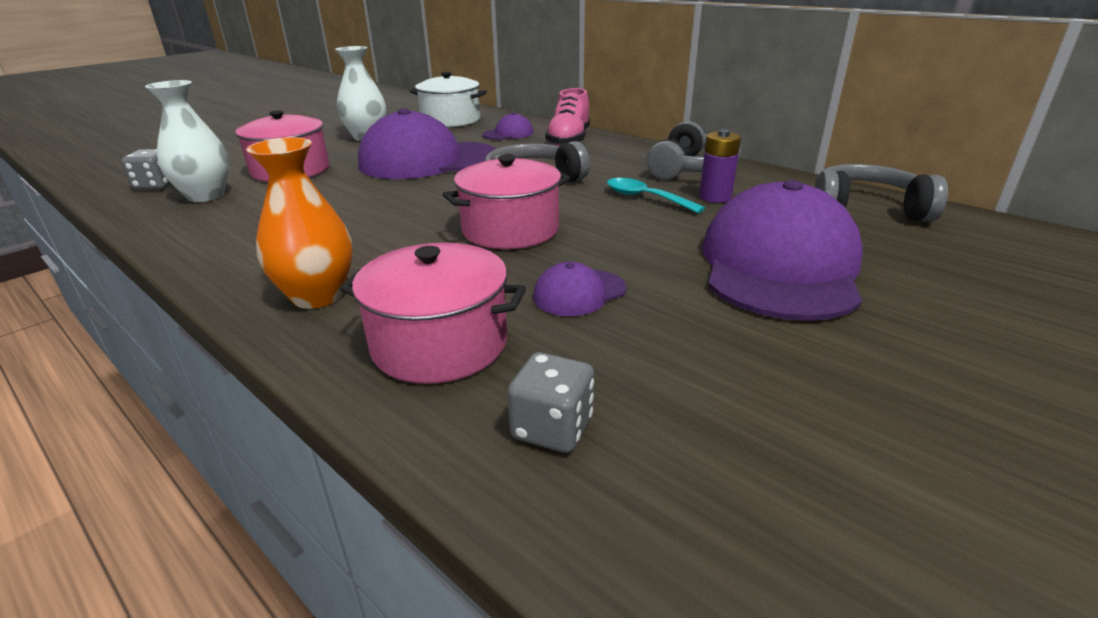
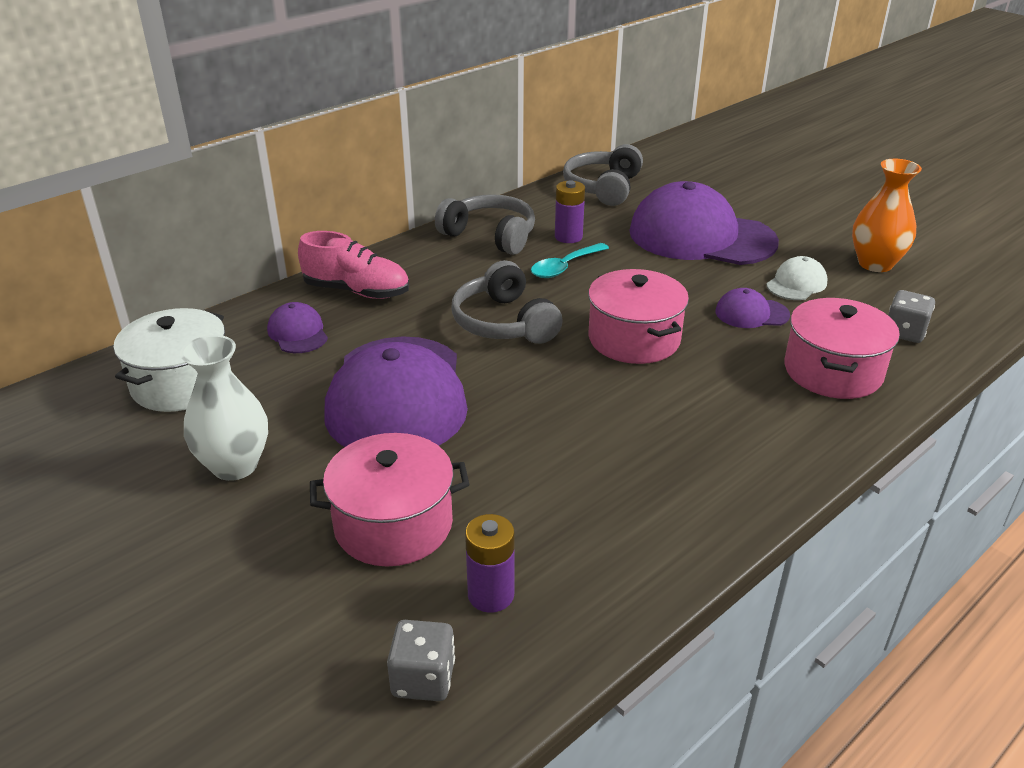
camera: 85 degrees left, 5 degrees up
white vase [145,80,229,202] -> purple battery [465,514,515,613]
orange vase [246,137,352,309] -> orange vase moved to [852,159,922,272]
purple cap [533,262,627,316] -> purple cap turned 120 degrees clockwise [716,288,790,328]
none -> white cap [766,256,828,300]

